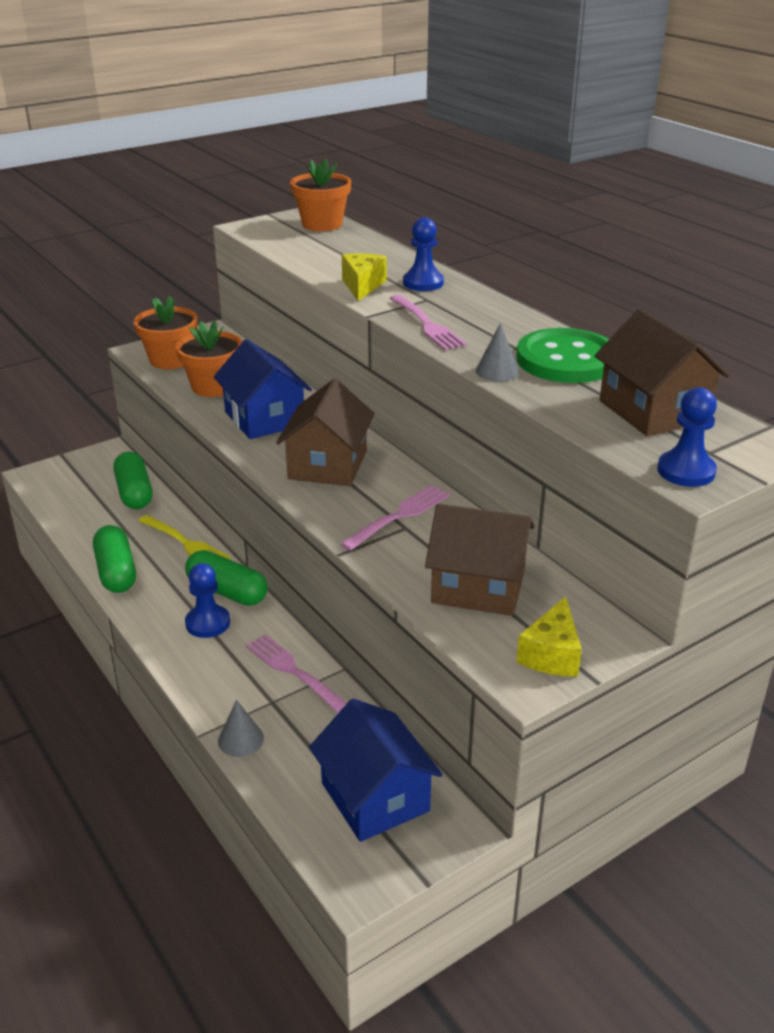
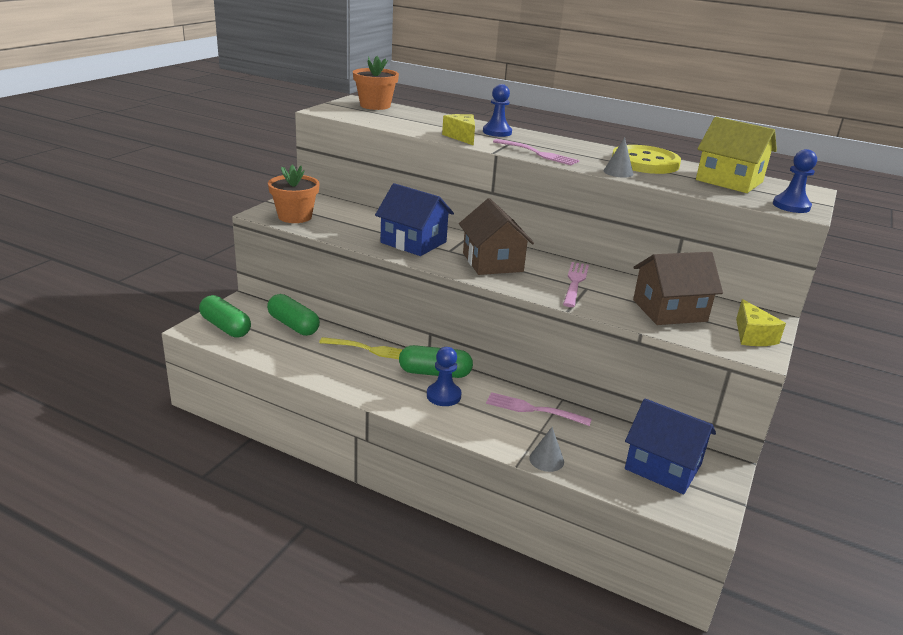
camera: 30 degrees left, 5 degrees down
green capsule [93,525,136,593] -> green capsule moved to [199,295,251,338]
orange flower pot [176,321,242,397] -> none
green button [516,328,609,383] -> yellow button [612,145,681,174]
brown house [595,309,730,437] -> yellow house [696,117,777,193]

